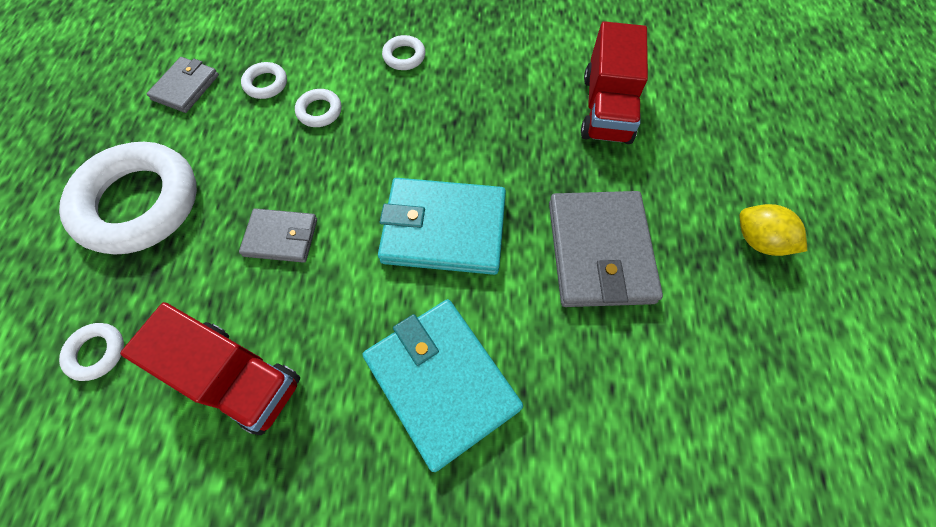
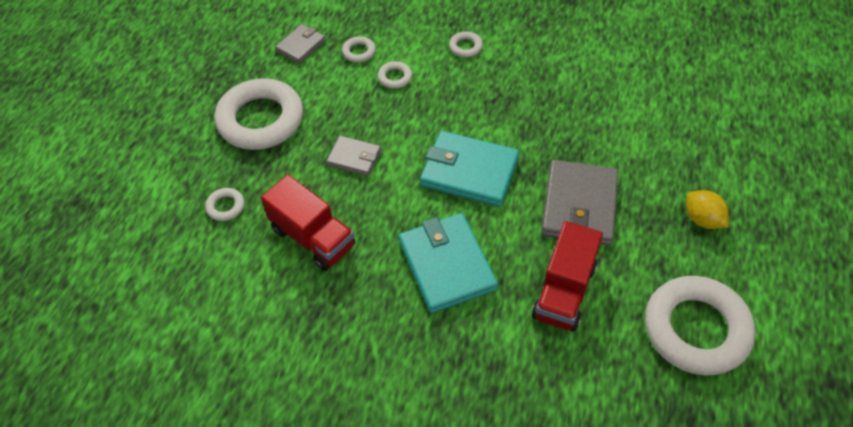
camera: 15 degrees right, 10 degrees down
red truck [581,21,648,144] -> red truck moved to [532,221,603,331]
none -> white ring [645,276,755,376]

